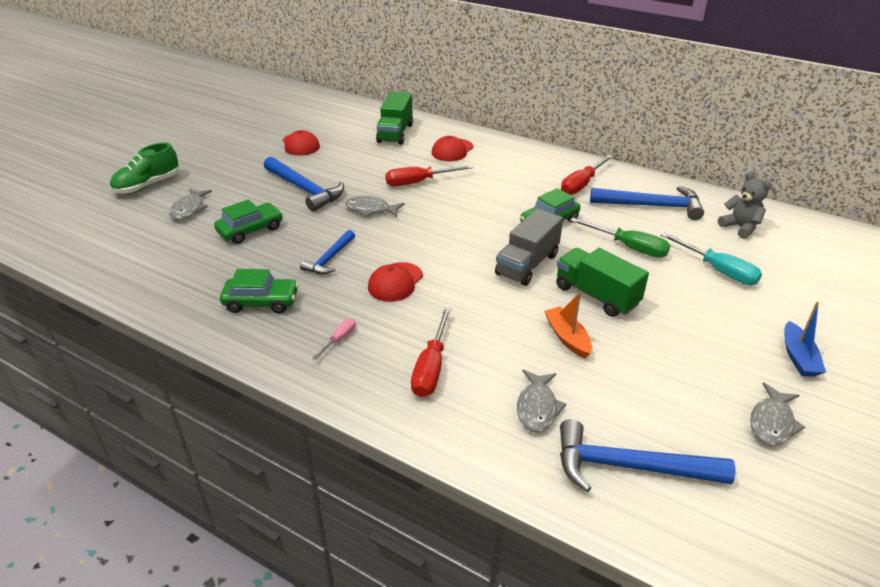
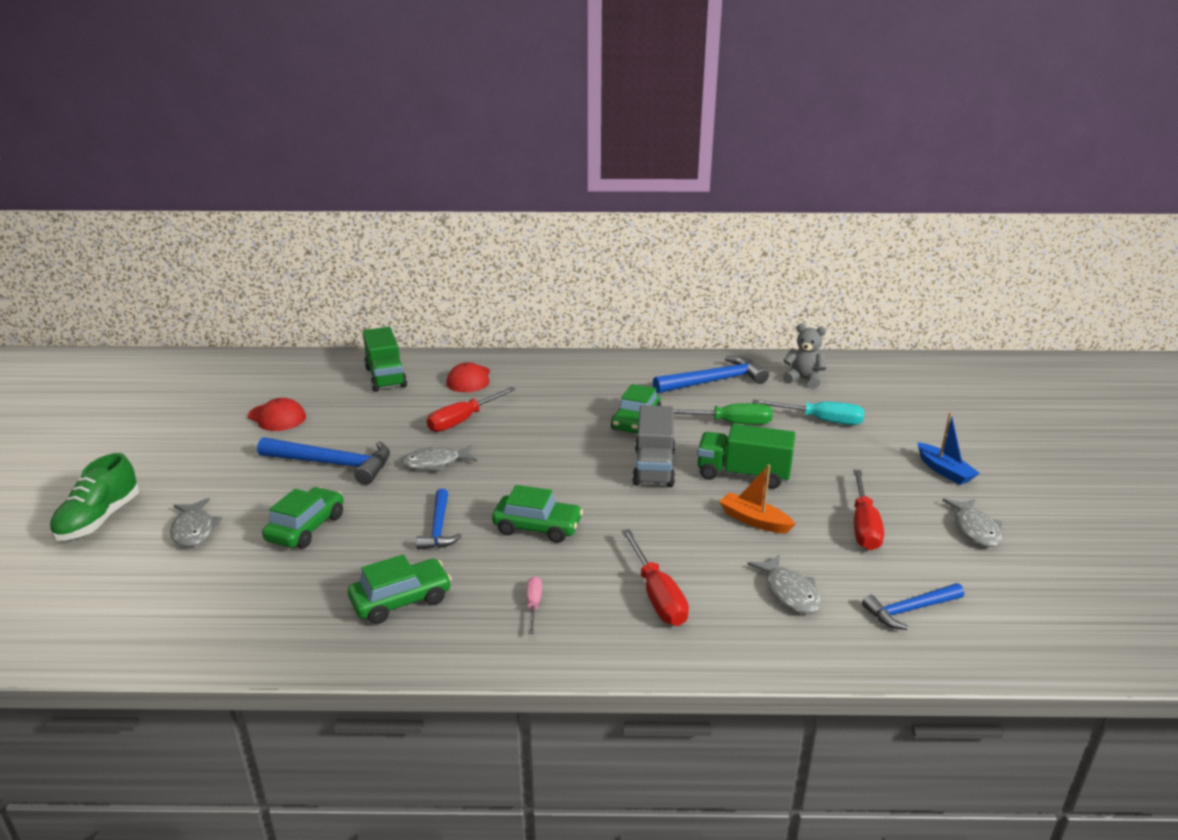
camera: 30 degrees left, 10 degrees down
red cap [368,262,423,302] -> green car [492,485,583,543]
blue hammer [560,419,735,492] -> blue hammer [862,583,964,630], size x0.60
red screwdriver [561,155,613,195] -> red screwdriver moved to [853,469,884,550]

